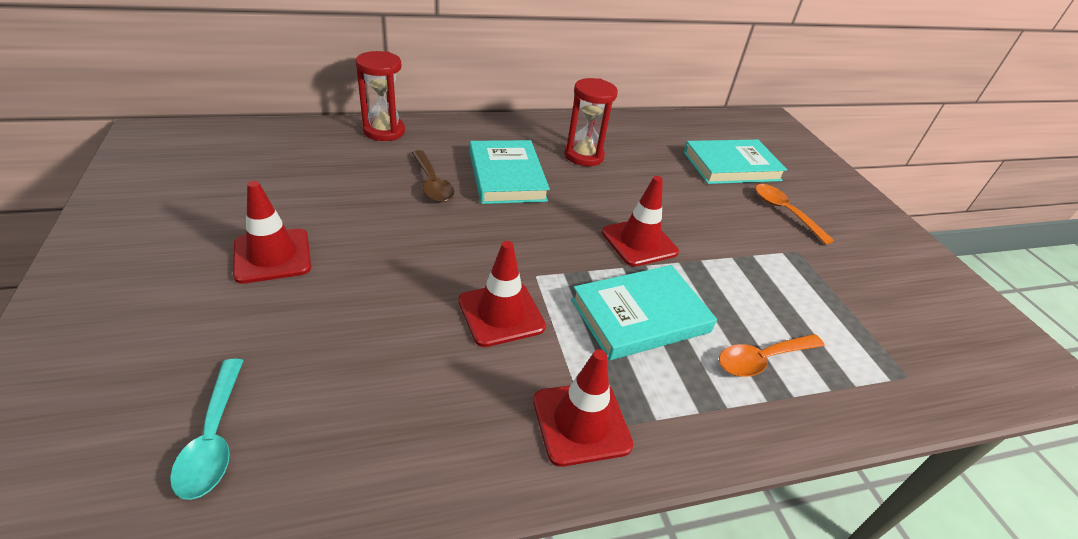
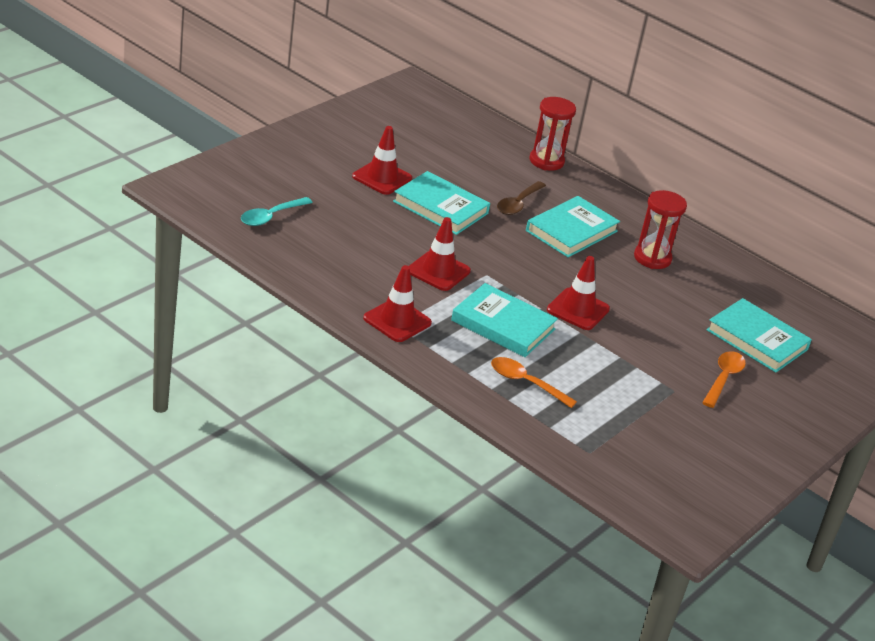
camera: 55 degrees right, 5 degrees down
none -> turquoise book [393,171,490,235]

